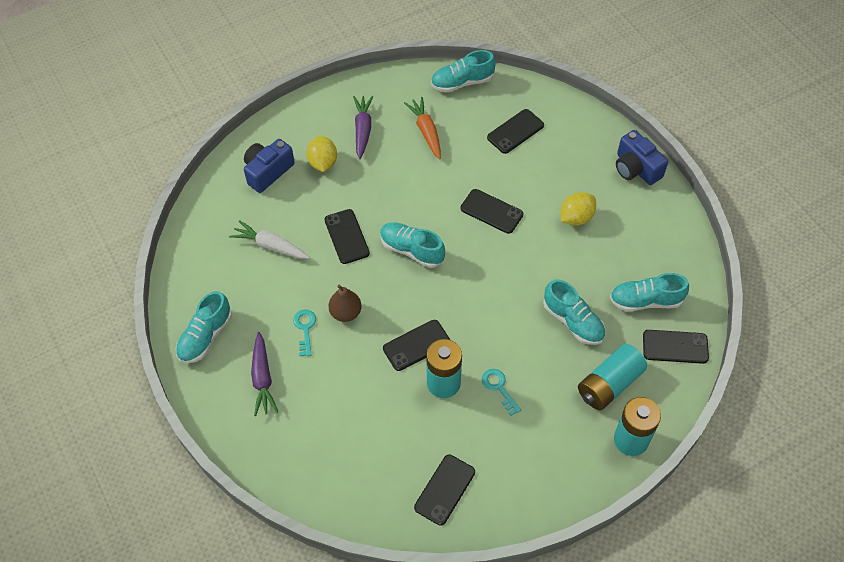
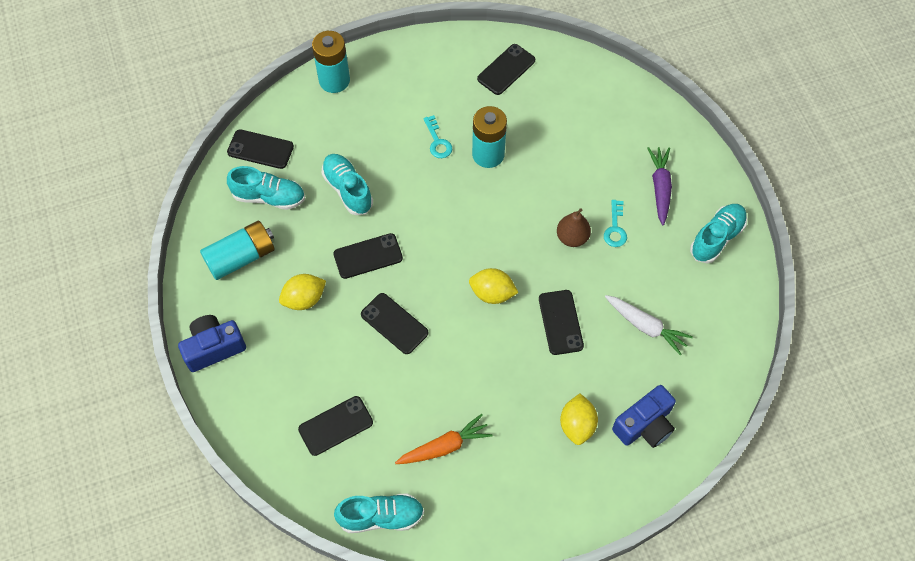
camera: 170 degrees left, 5 degrees up
purple carrot [353,96,373,159] -> none
turquoise shoe [380,223,445,268] -> yellow lemon [469,268,519,304]
black phone [383,320,450,371] -> black phone moved to [333,233,403,279]
orange carrot [404,97,441,159] -> orange carrot turned 105 degrees counterclockwise [395,414,493,464]
turquoise battery [578,344,647,410] -> turquoise battery moved to [200,221,275,280]
blue camera [616,130,668,185] -> blue camera turned 90 degrees counterclockwise [178,315,246,372]

